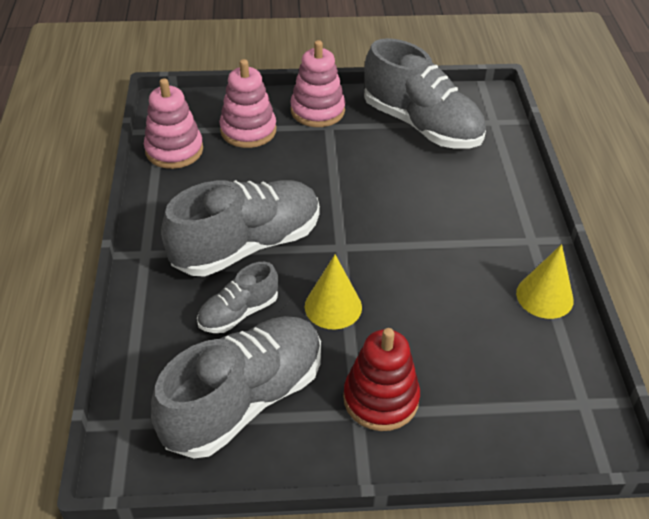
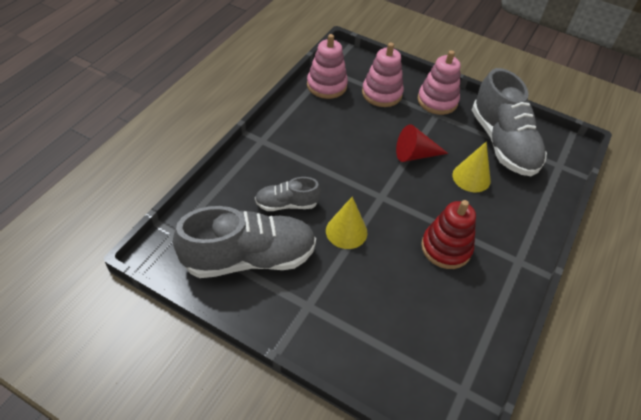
camera: 30 degrees right, 5 degrees up
grey shoe [161,180,320,277] -> none
red stacking toy [343,328,420,431] -> red stacking toy moved to [421,200,476,269]
yellow cone [516,244,574,319] -> yellow cone moved to [453,142,491,192]
none -> red cone [396,124,448,162]

